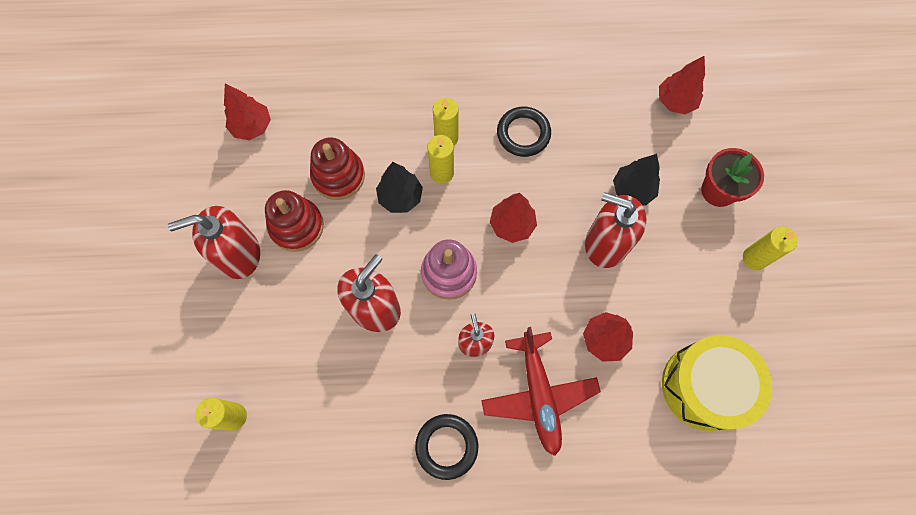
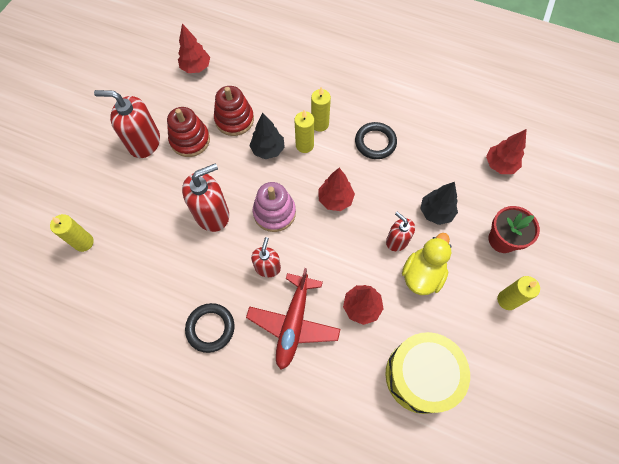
camera: 25 degrees right, 5 degrees down
red soap dispenser [585,192,646,268] -> red soap dispenser [386,212,415,251], size x0.60
none -> yellow duck [402,233,451,295]

